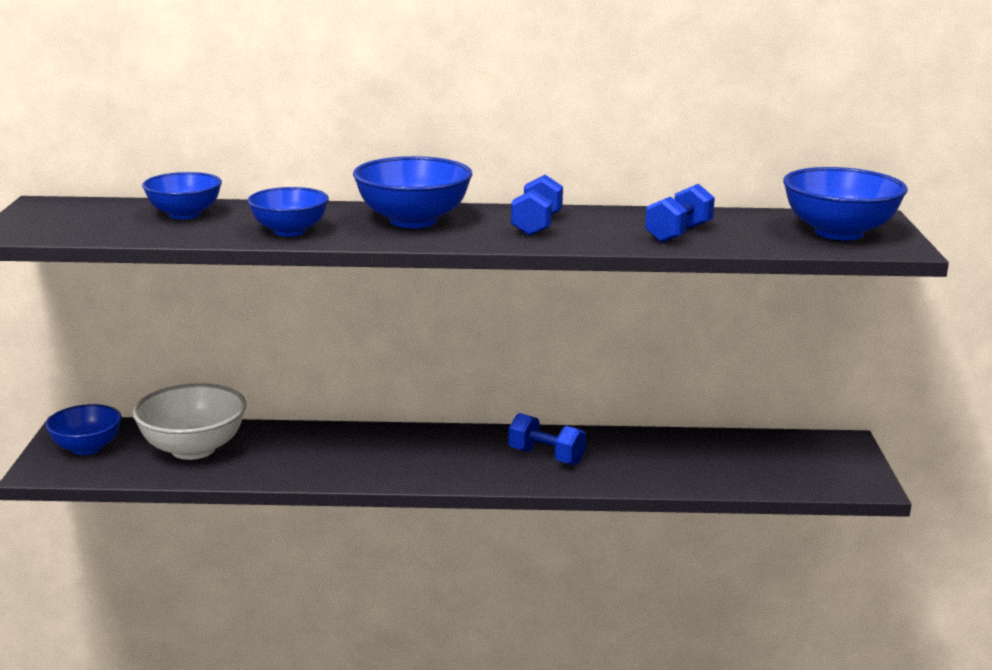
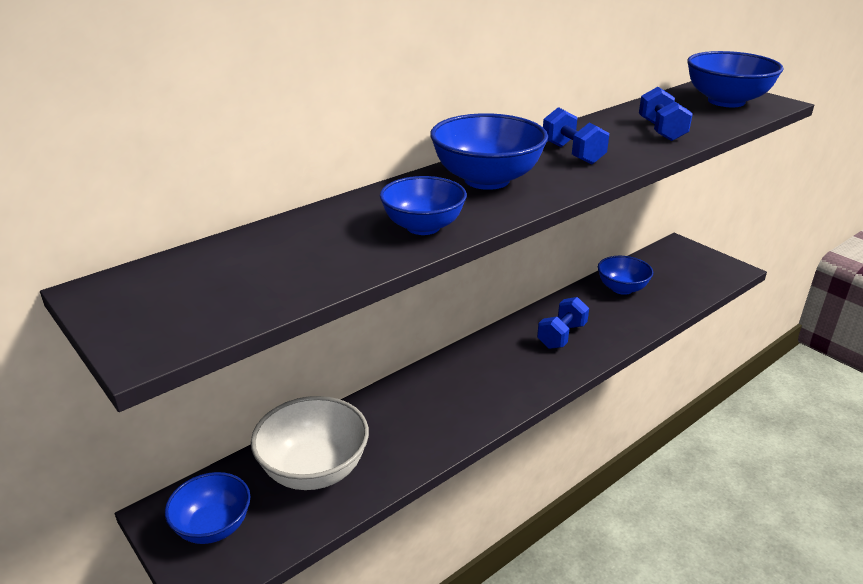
camera: 40 degrees left, 10 degrees up
blue bowl [142,172,222,219] -> blue bowl moved to [598,256,653,295]
blue dumbbell [508,413,586,465] -> blue dumbbell turned 45 degrees counterclockwise [537,297,589,349]

